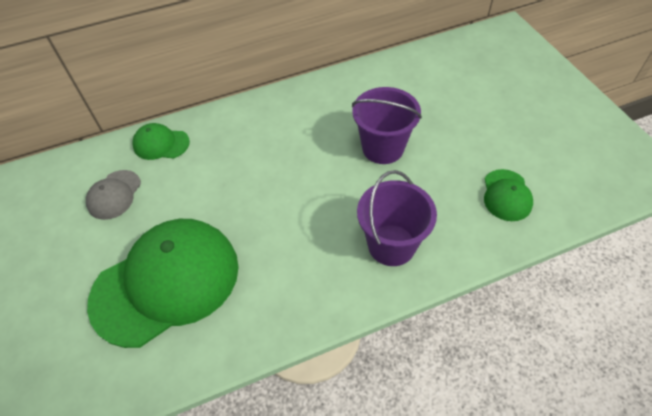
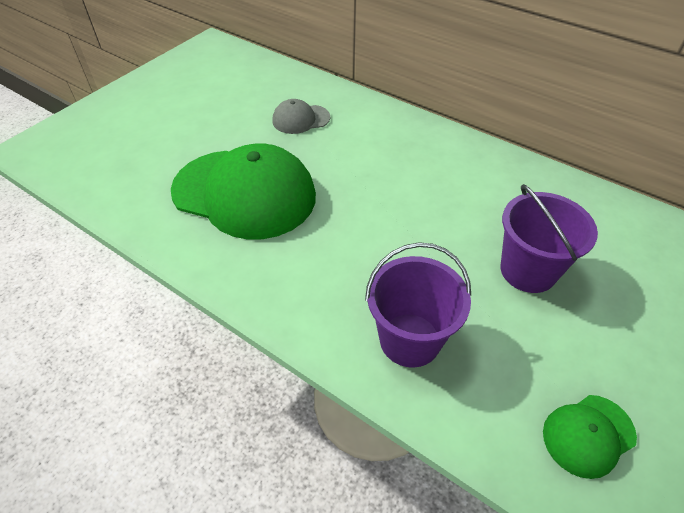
camera: 55 degrees right, 5 degrees down
green cap [132,123,190,160] -> none

